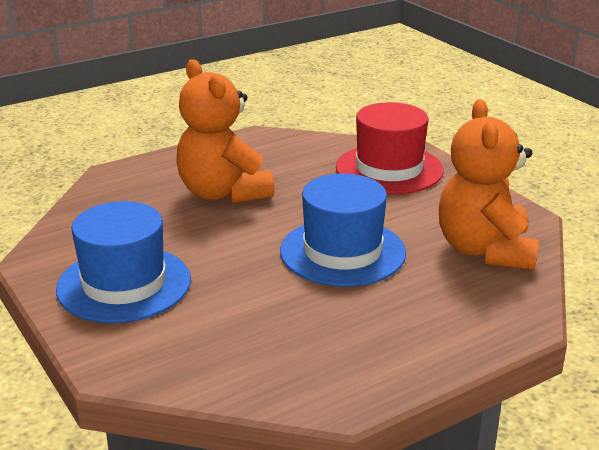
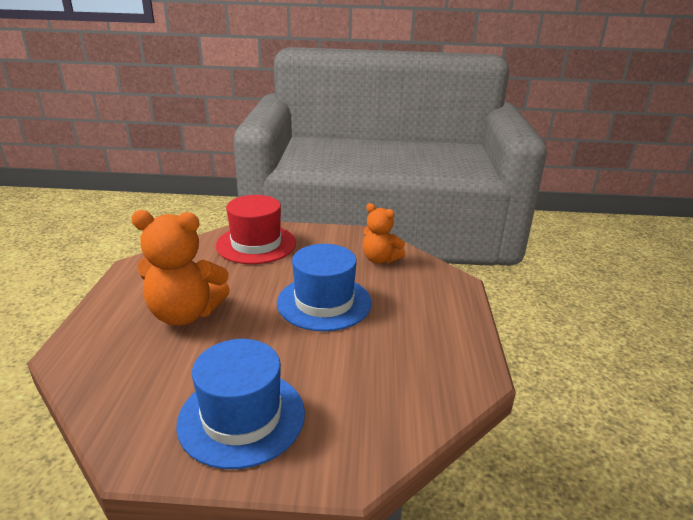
camera: 55 degrees left, 0 degrees up
orange teddy bear [439,99,539,270] -> orange teddy bear [363,203,405,263], size x0.61

